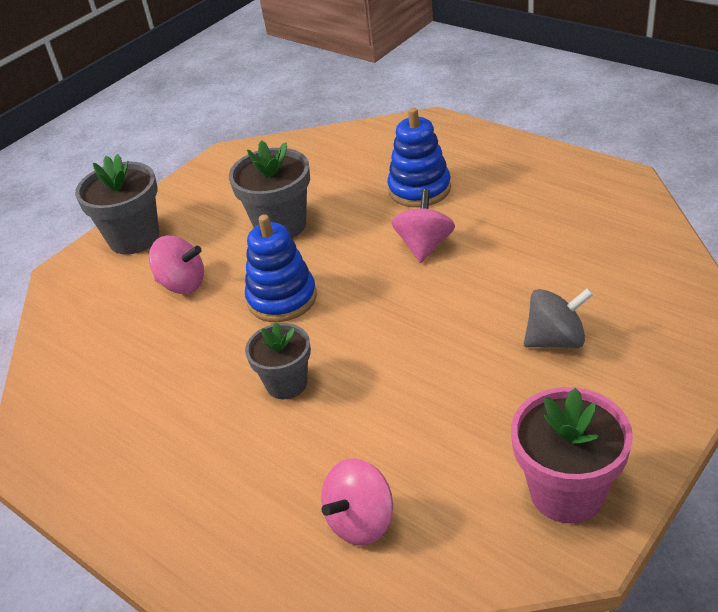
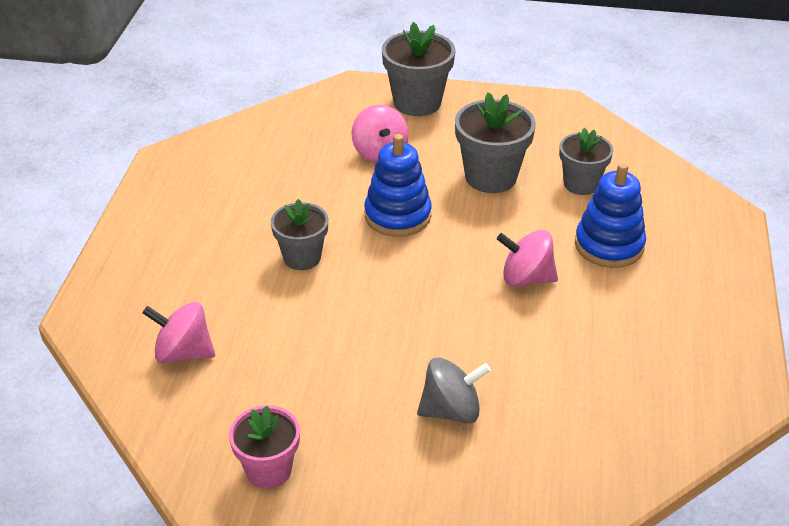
camera: 55 degrees right, 0 degrees up
pink spinning top [392,189,455,263] -> pink spinning top turned 150 degrees counterclockwise [497,230,558,287]
pink flower pot [511,387,633,523] -> pink flower pot [229,405,300,489], size x0.67
grey spinning top [524,288,593,348] -> grey spinning top turned 60 degrees counterclockwise [417,358,491,424]
none -> grey flower pot [559,128,613,195]

